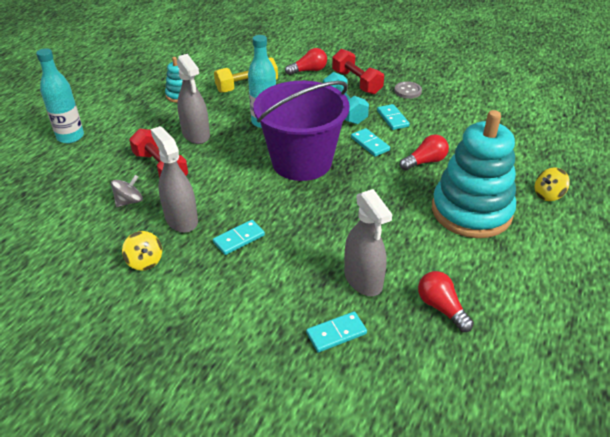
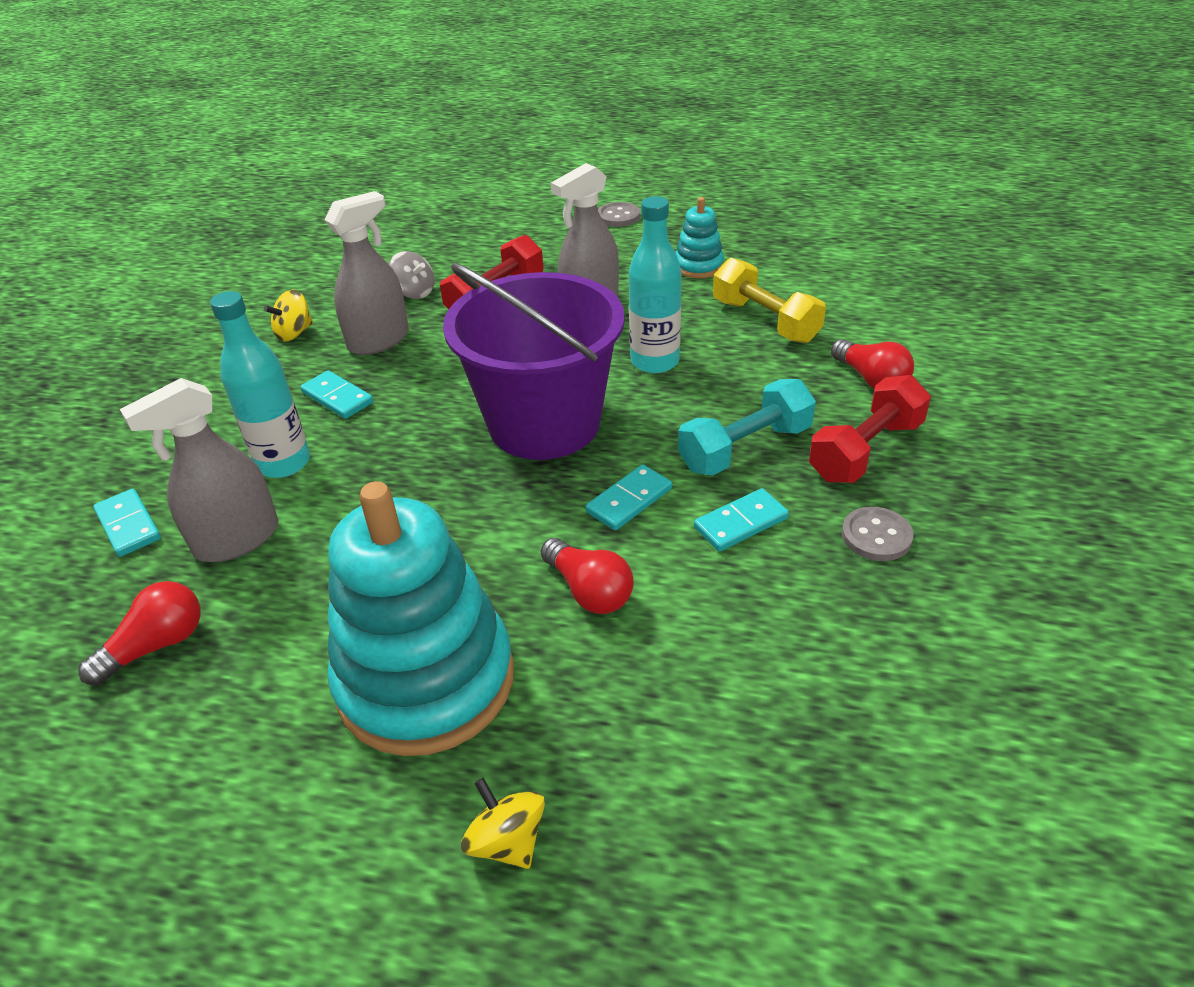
camera: 80 degrees right, 0 degrees up
turquoise bottle [36,48,84,143] -> turquoise bottle moved to [210,291,310,478]
none -> grey button [598,202,640,227]

